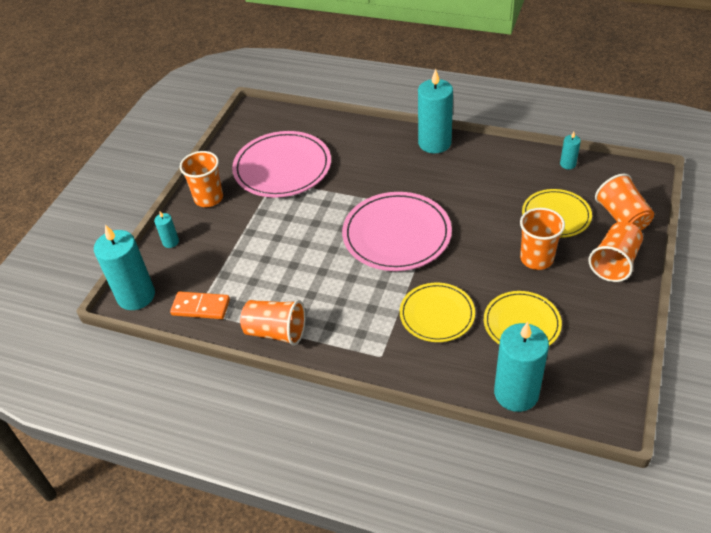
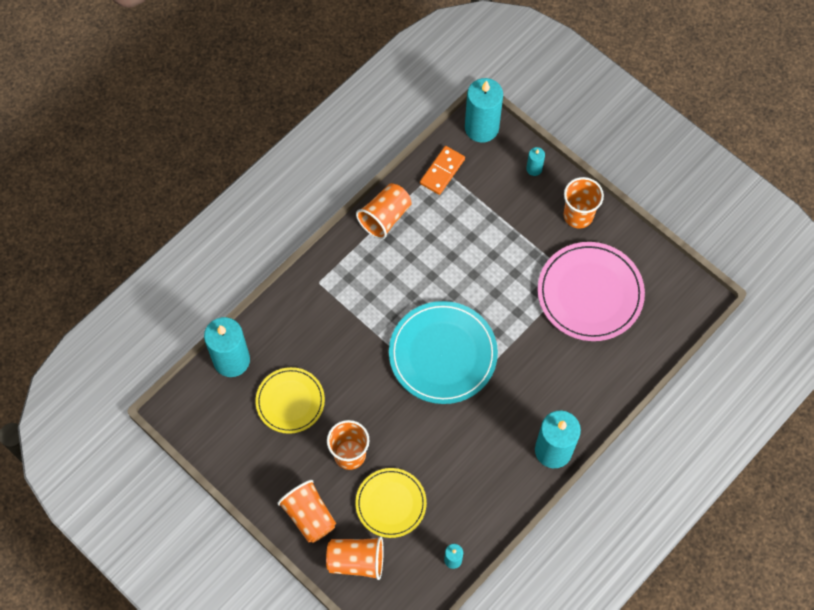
camera: 110 degrees right, 20 degrees up
pink plate [342,192,452,271] -> turquoise plate [389,301,498,404]
yellow plate [400,283,475,342] -> none

